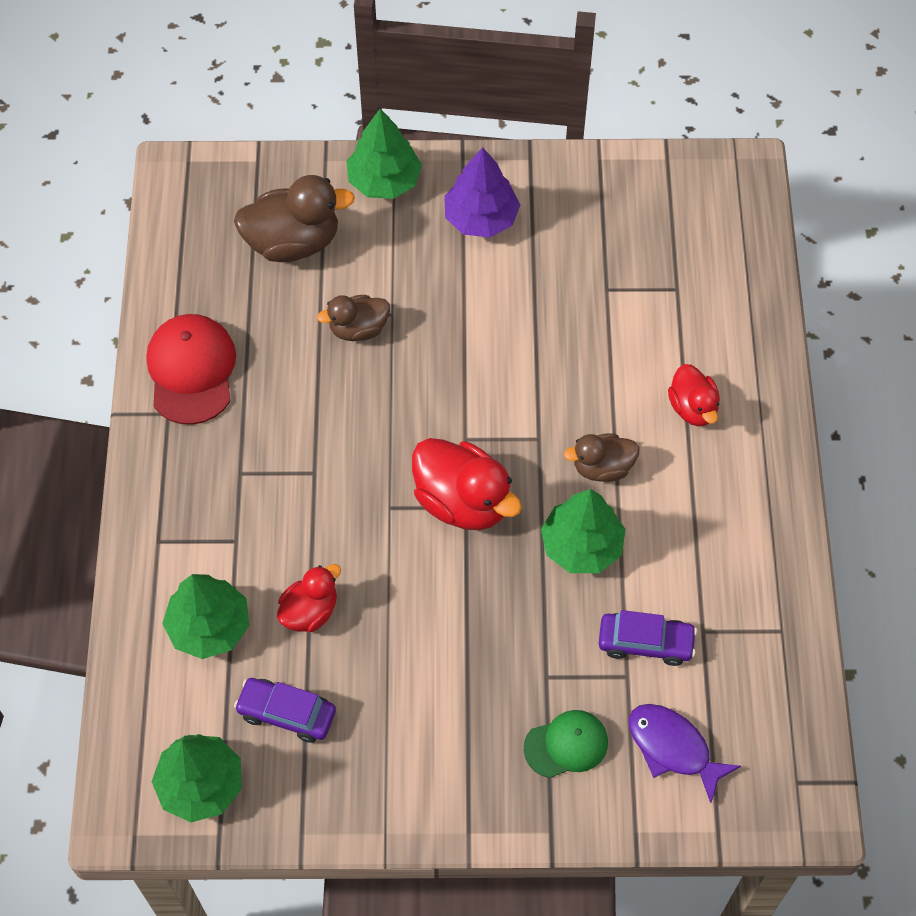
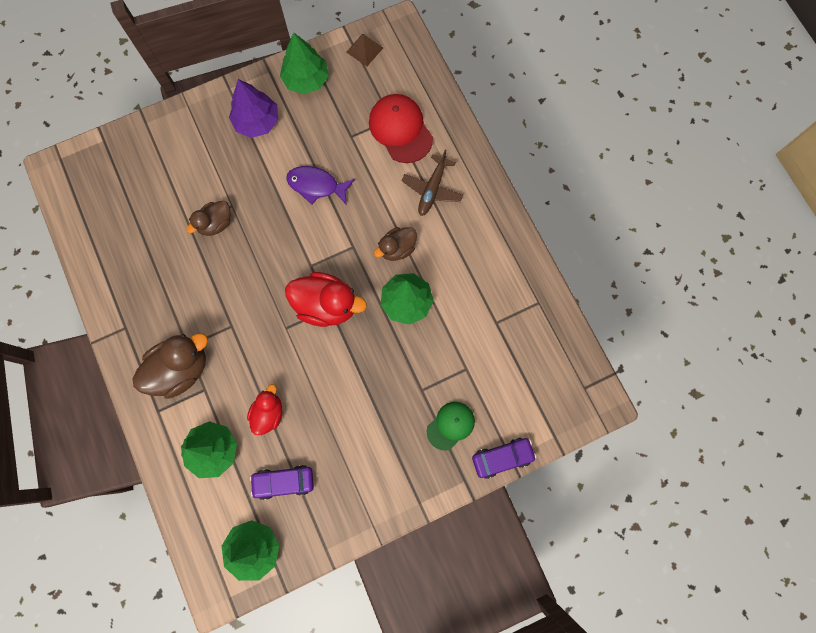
camera: 25 degrees left, 15 degrees up
red cap [146,314,236,425] -> red cap moved to [369,94,433,163]
brown duck [234,175,355,262] -> brown duck moved to [133,333,208,399]
green tree [347,109,422,199] -> green tree moved to [280,33,329,94]
purple car [599,610,697,666] -> purple car moved to [472,438,537,479]
purple fish [629,704,741,803] -> purple fish moved to [286,166,355,205]
red duck [668,364,720,426] -> brown plane [402,150,463,216]
none -> brown pyramid [346,34,383,66]

